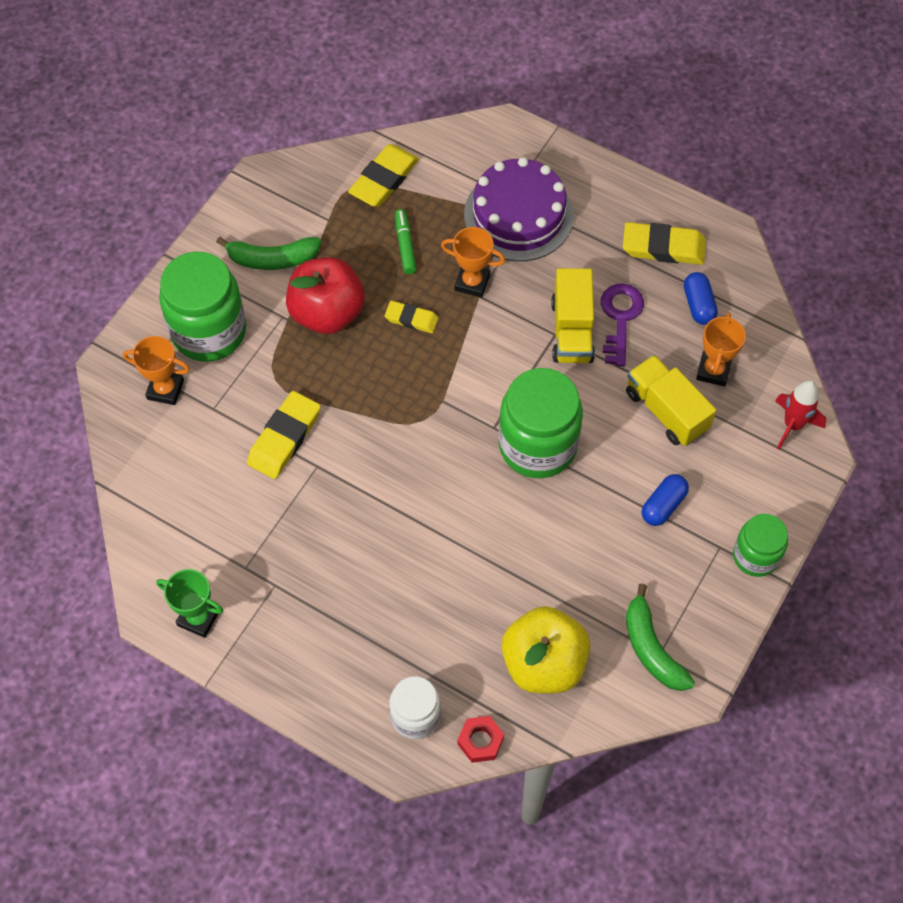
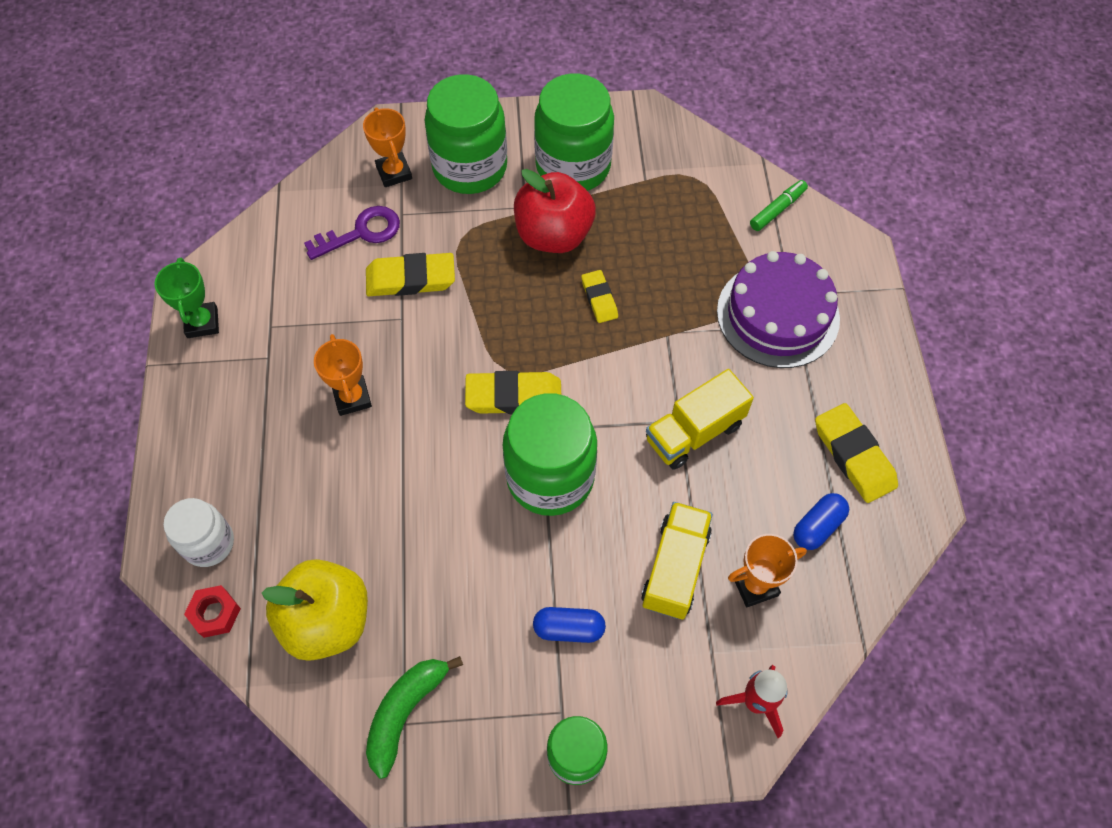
camera: 55 degrees right, 0 degrees up
green banana [216,237,321,270] -> green jar [534,73,614,191]
yellow eraser [348,144,419,207] -> yellow eraser moved to [465,371,561,414]
green marker [395,209,416,274] -> green marker moved to [750,180,808,231]
orange trophy [441,227,505,298] -> orange trophy moved to [314,334,372,416]
purple key [601,284,644,366] -> purple key moved to [304,206,400,260]

